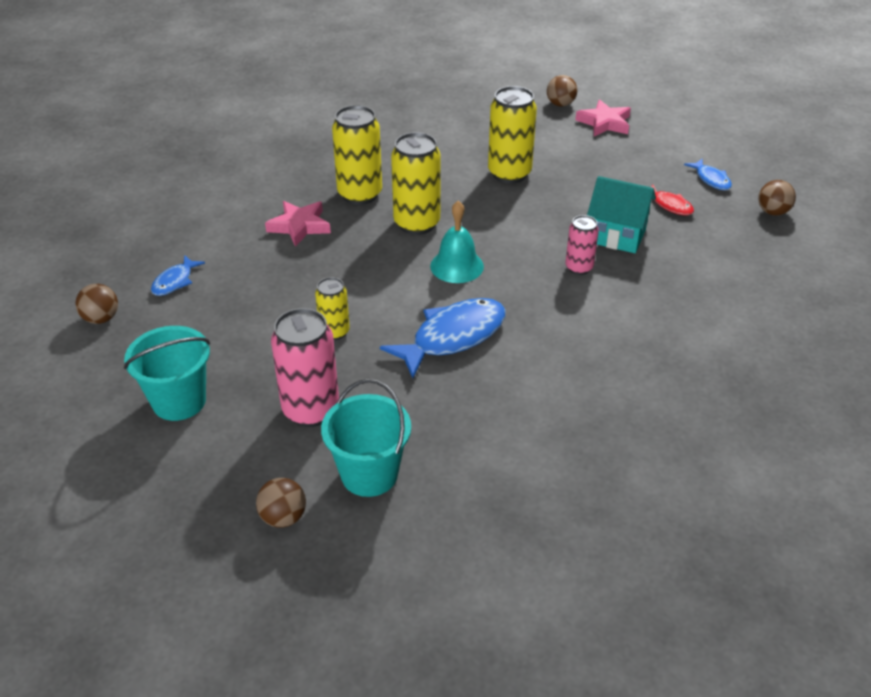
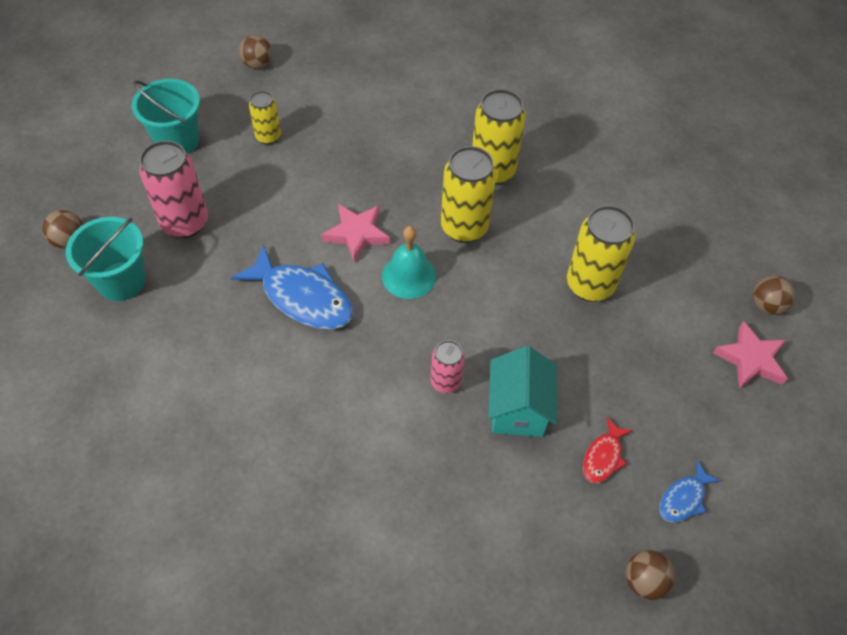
camera: 70 degrees right, 15 degrees up
blue fish [151,255,205,296] -> none
pink star [265,201,331,247] -> pink star moved to [322,204,390,263]
yellow can [315,277,350,340] -> yellow can moved to [249,91,281,145]

